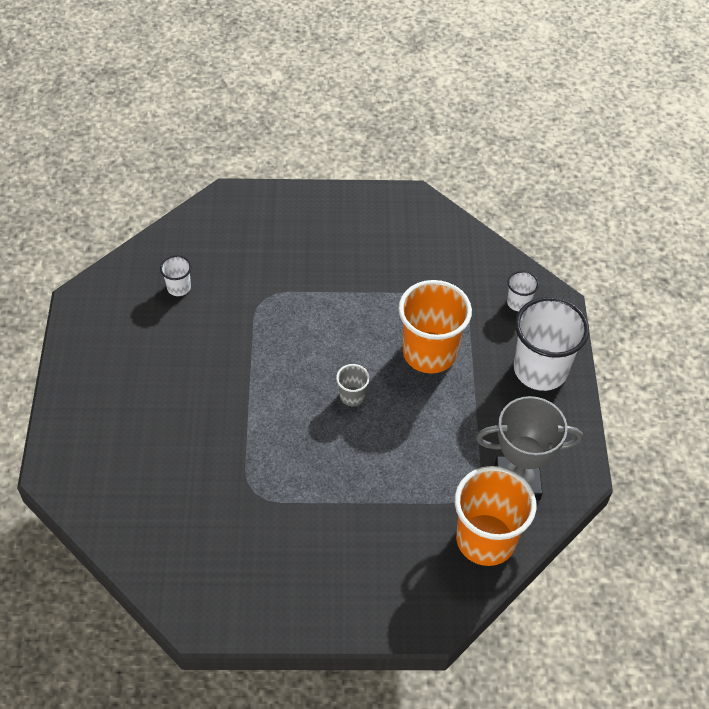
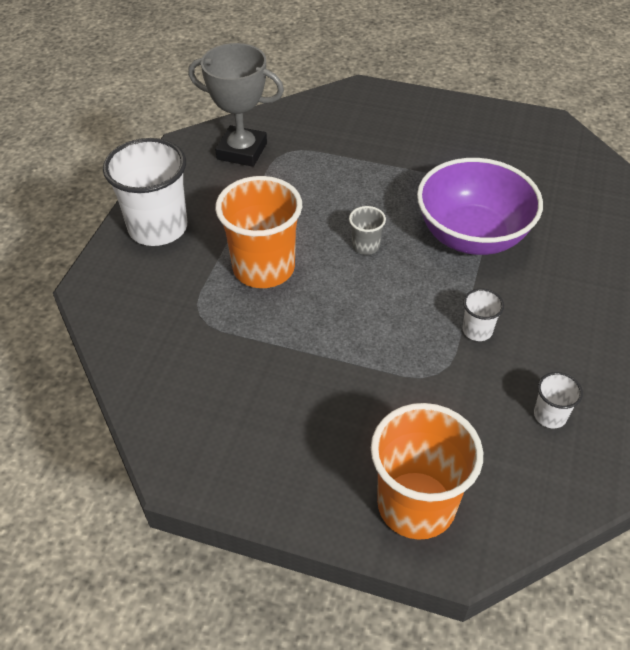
camera: 160 degrees left, 5 degrees down
orange cup [455,466,536,566] -> orange cup moved to [371,403,483,540]
white cup [507,271,539,311] -> white cup moved to [462,289,504,341]
none -> purple bowl [417,158,543,255]

